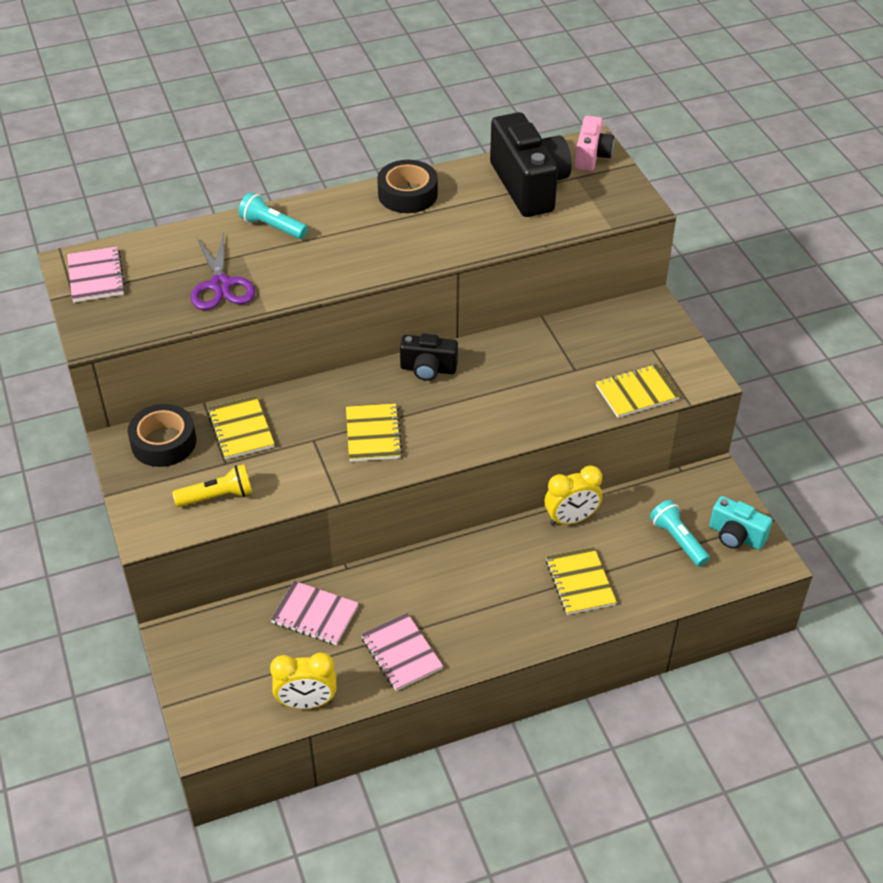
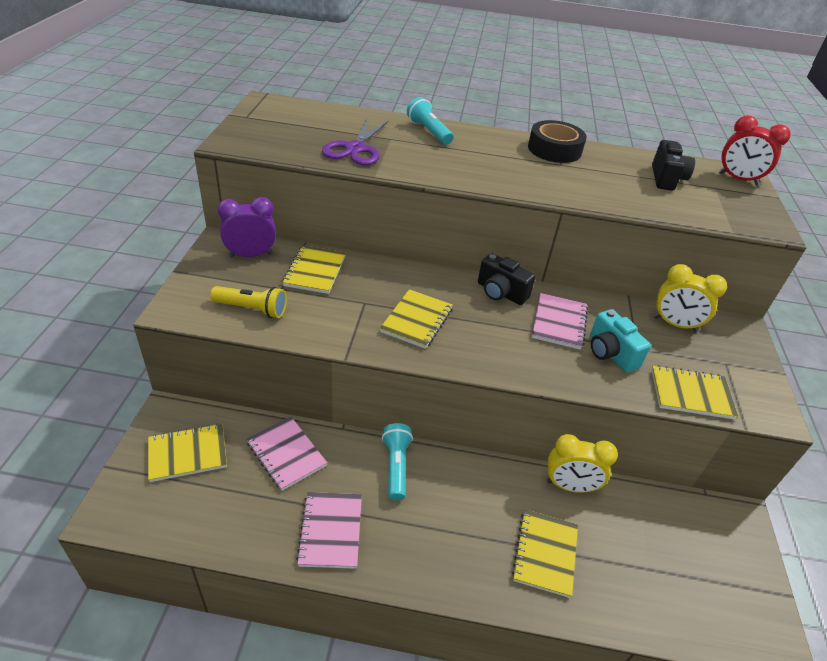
camera: 25 degrees right, 5 degrees down
pink notebook [67,247,125,303] -> pink notebook moved to [532,293,588,350]
black tape [128,404,196,467] -> purple clock [217,197,276,257]
yellow clock [270,653,336,709] -> yellow clock moved to [654,264,727,332]
black camera [490,112,572,217] -> black camera [652,140,695,191], size x0.55
pink camera [575,116,614,171] -> red clock [718,115,790,186]
turquoise flashlight [650,500,710,567] -> turquoise flashlight moved to [382,423,413,501]
turquoise camera [709,496,773,550] -> turquoise camera moved to [590,309,651,372]
none -> yellow notebook [148,424,227,482]

